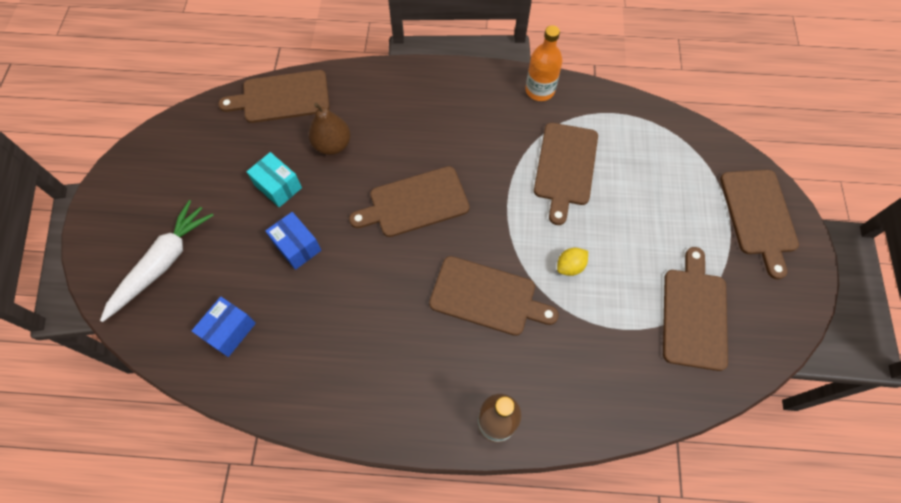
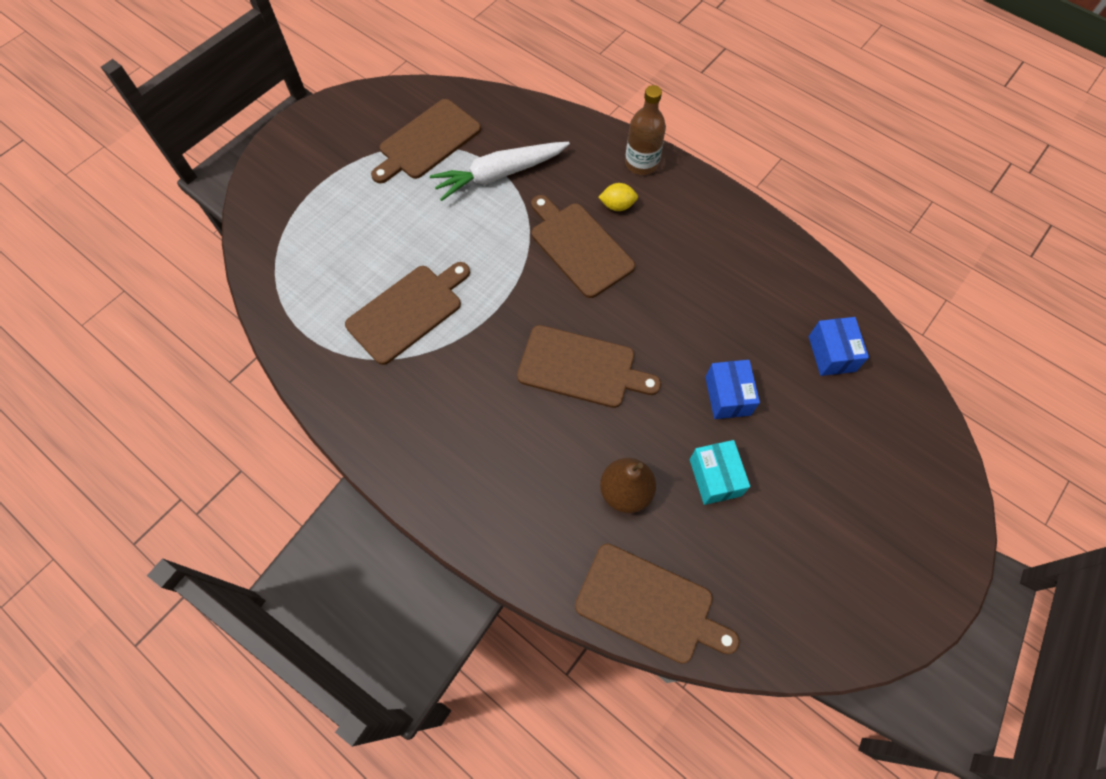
camera: 145 degrees left, 0 degrees up
white carrot [100,200,214,322] -> white carrot moved to [430,142,570,201]
blue box [192,297,256,357] -> blue box turned 75 degrees counterclockwise [808,317,869,376]
orange bottle [525,25,562,101] -> none
yellow lemon [557,248,588,276] -> yellow lemon moved to [598,183,638,211]
brown cutting board [720,170,799,279] -> none

